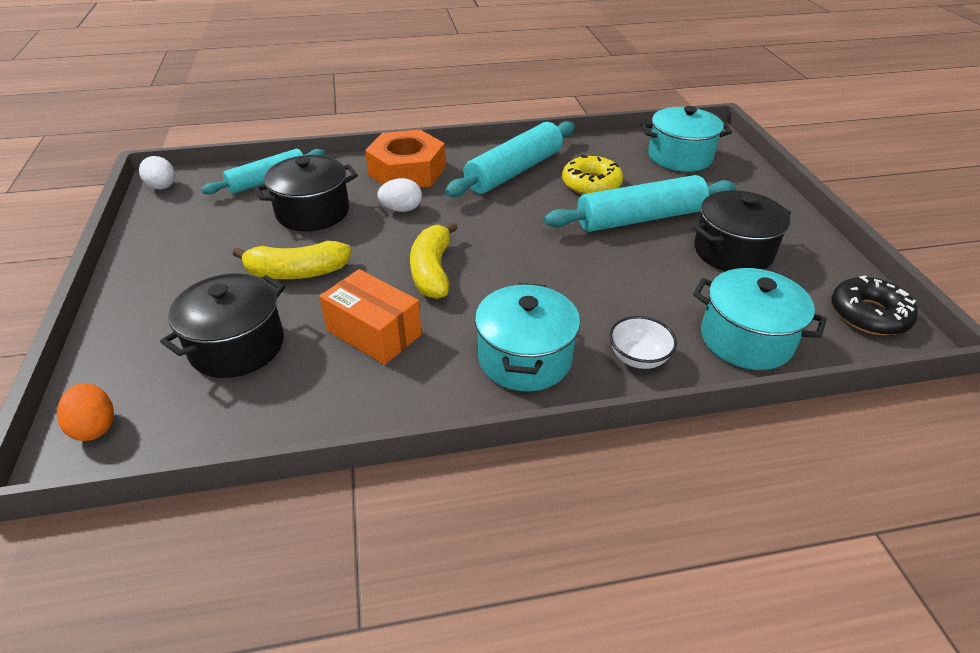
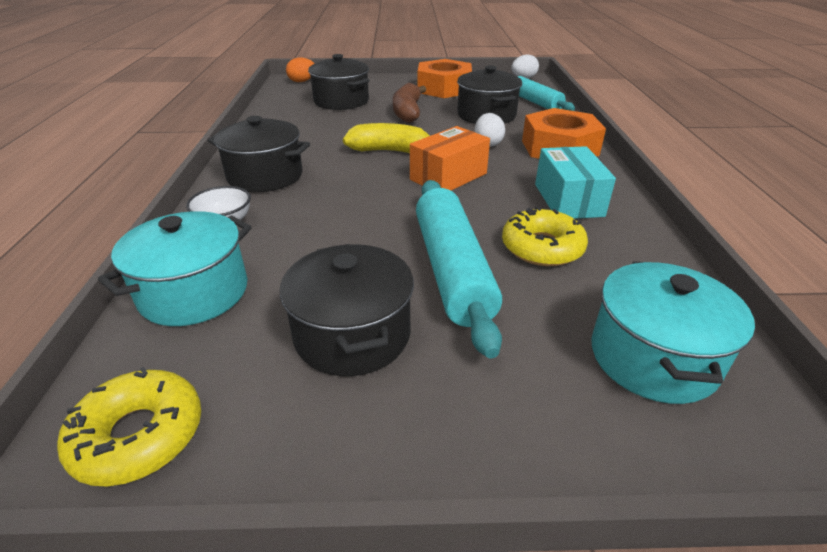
camera: 100 degrees right, 5 degrees down
yellow banana [233,241,351,279] -> brown banana [393,83,426,123]
orange box [319,269,422,365] -> orange box moved to [410,126,490,190]
turquoise rolling pin [445,121,575,197] -> turquoise box [535,146,616,219]
turquoise pot [475,283,580,391] -> black pot [208,116,310,192]
black donut [831,275,918,335] -> yellow donut [57,367,201,486]
none -> orange nut [418,59,472,98]

